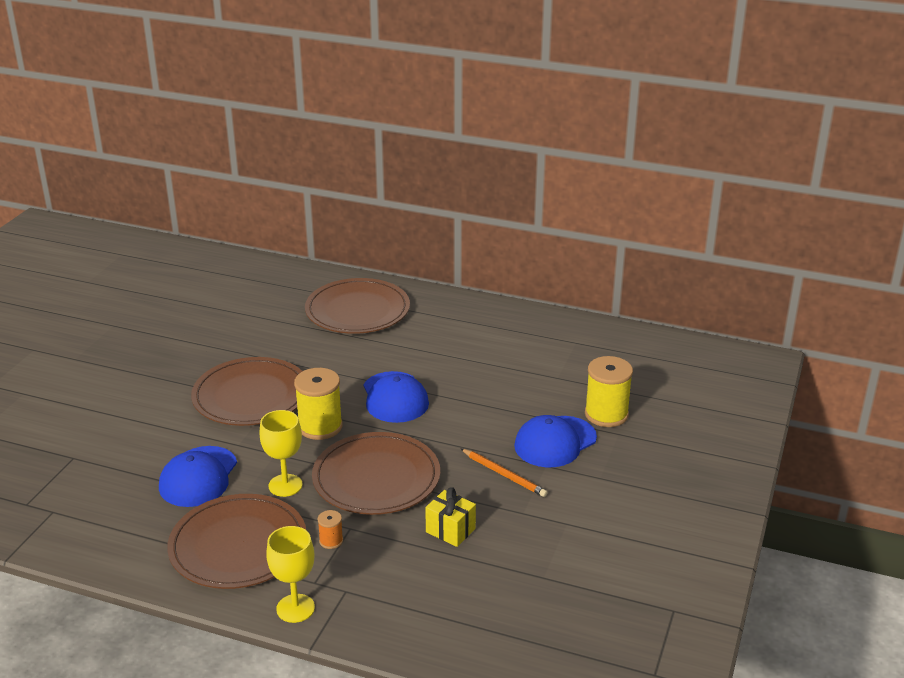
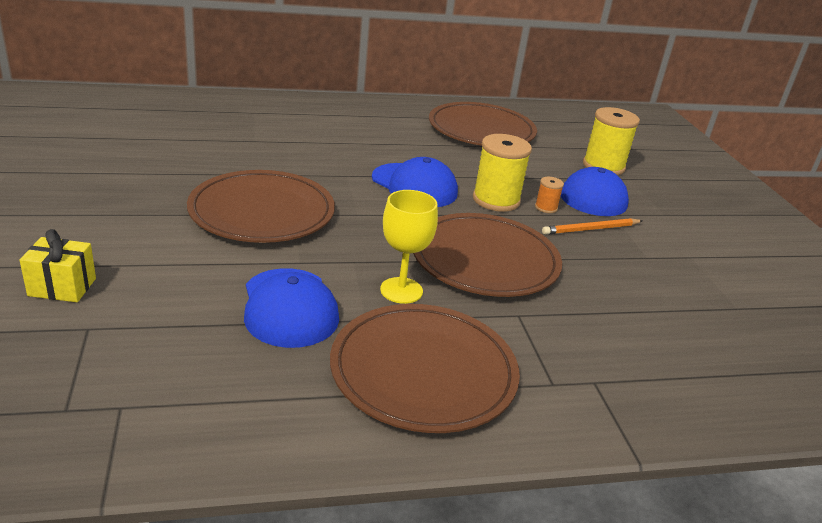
camera: 35 degrees left, 0 degrees up
yellow goblet [266,526,315,623] -> none
yellow spool [294,368,343,440] -> yellow spool moved to [473,134,532,212]
brown plate [305,278,410,334] -> brown plate moved to [429,102,537,146]
orange spool [317,510,343,549] -> orange spool moved to [535,177,564,213]
yellow gift [425,487,476,547] -> yellow gift moved to [20,229,96,302]
orange pencil [461,449,548,497] -> orange pencil turned 150 degrees clockwise [542,218,642,235]

